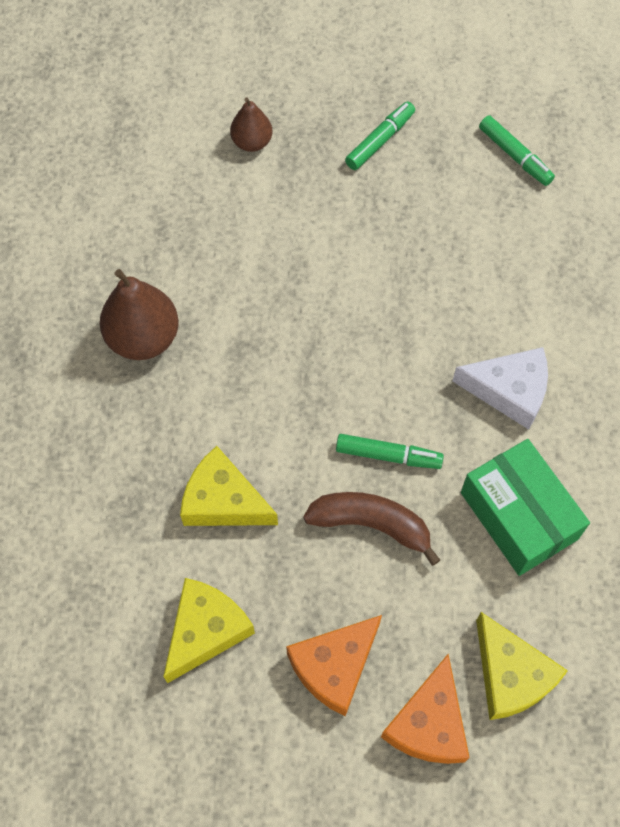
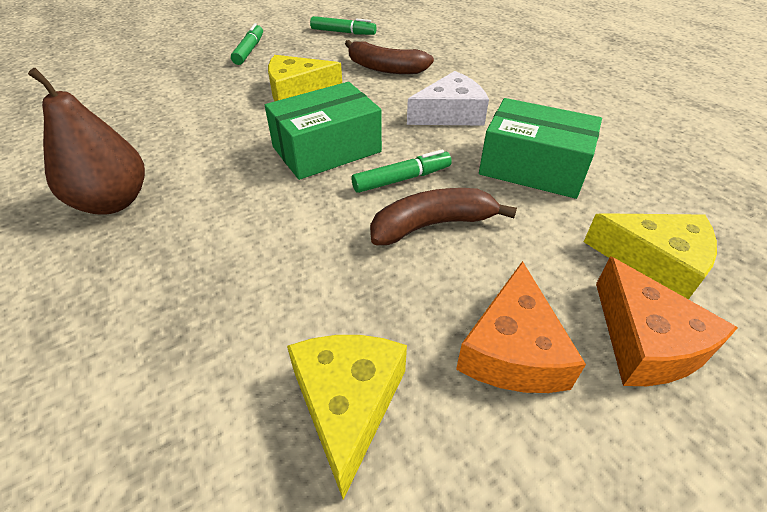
camera: 35 degrees left, 20 degrees down
yellow cheese [180,446,278,526] -> yellow cheese moved to [268,55,342,101]
brown pear [230,97,272,152] -> none
none -> green box [265,82,382,180]
none -> brown banana [345,40,434,74]

